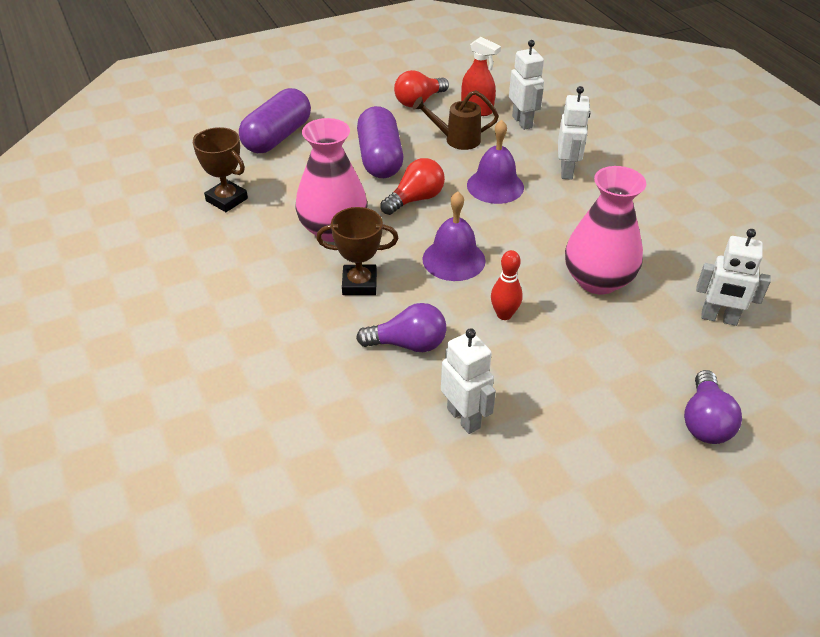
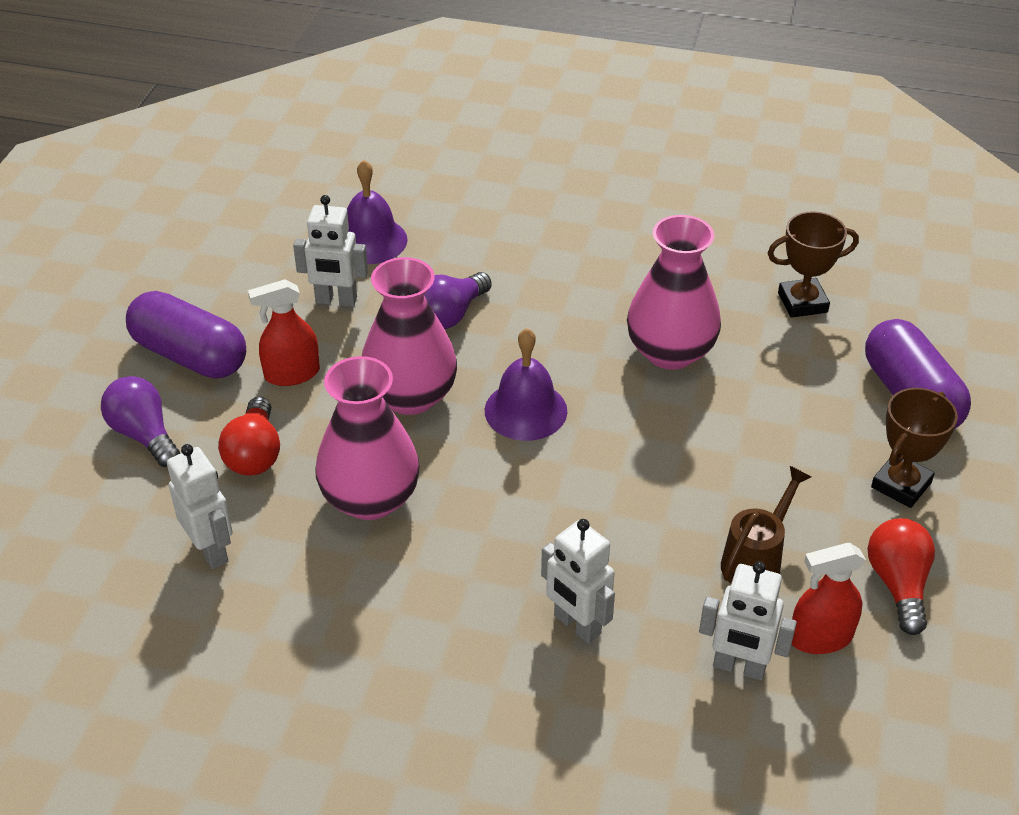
camera: 130 degrees right, 0 degrees up
brown trophy [316,207,398,295] -> brown trophy moved to [871,388,958,508]
purple capsule [357,106,403,178] -> purple capsule moved to [126,291,246,379]
red light bulb [380,158,445,215] -> red light bulb moved to [218,397,280,476]
purple bell [467,120,524,204] -> purple bell moved to [347,160,408,264]
red bowling pin [491,250,522,320] -> pink vase [362,257,457,415]
white robot [696,229,771,326] -> white robot turned 90 degrees clockwise [167,444,233,569]
none -> red spray bottle [248,279,320,386]

